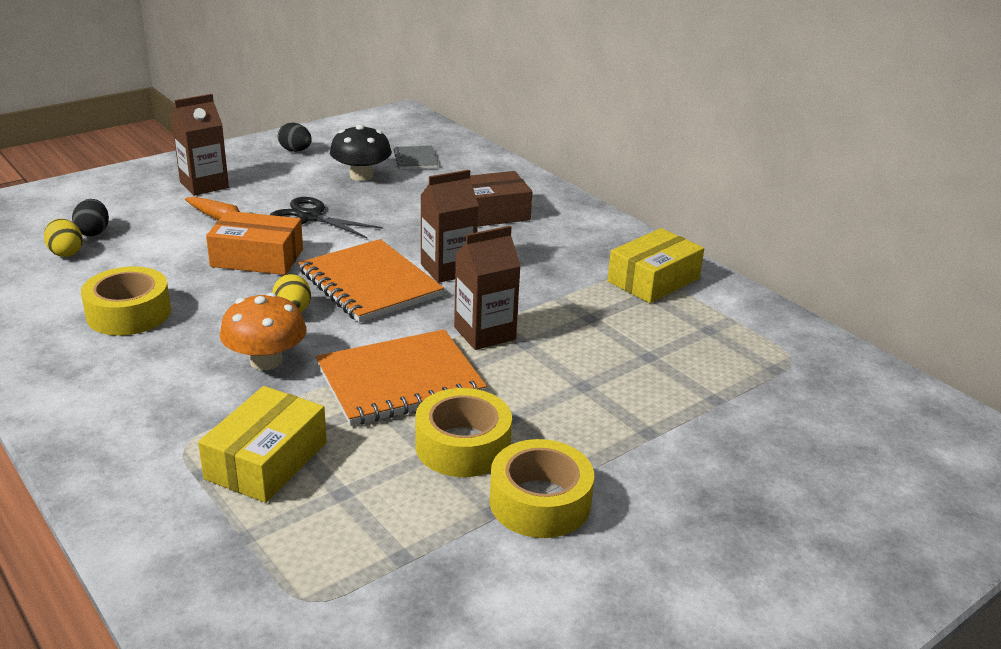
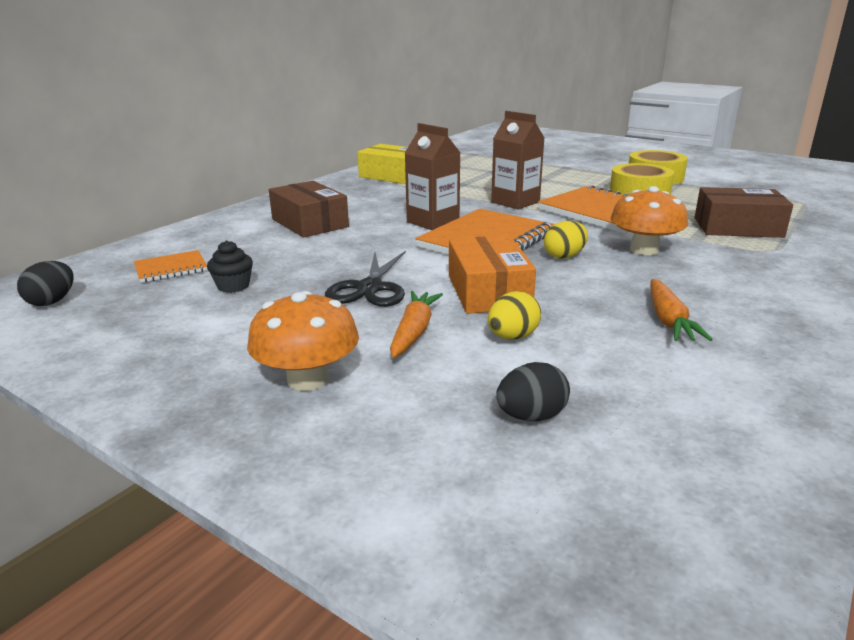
camera: 105 degrees left, 5 degrees down
yellow egg [44,218,83,257] -> yellow egg moved to [488,291,541,340]
yellow tape [81,266,171,336] -> orange carrot [650,279,713,341]
brown carton [171,94,229,196] -> orange mushroom [247,291,359,391]
yellow box [198,386,327,503] -> brown box [694,187,793,238]
black egg [278,123,312,152] -> black egg moved to [17,261,74,306]
black mushroom [330,124,392,181] -> black cupcake [207,240,253,293]
grey notebook [394,146,438,169] -> orange notebook [134,250,208,283]

